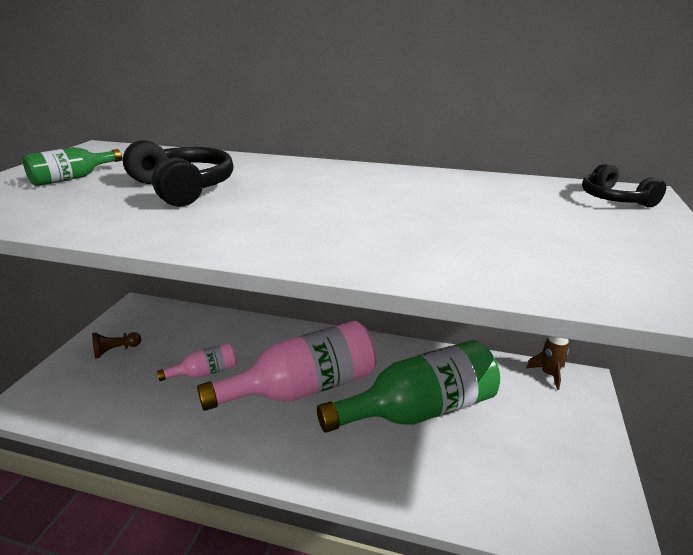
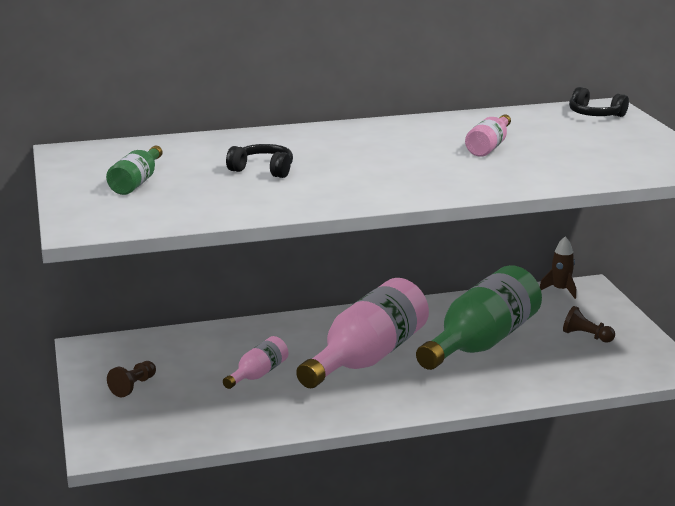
camera: 30 degrees left, 5 degrees down
black headphones [123,140,233,207] -> black headphones [226,144,293,178], size x0.61
none -> pink bottle [465,114,511,157]
none -> brown pawn [563,306,615,343]

